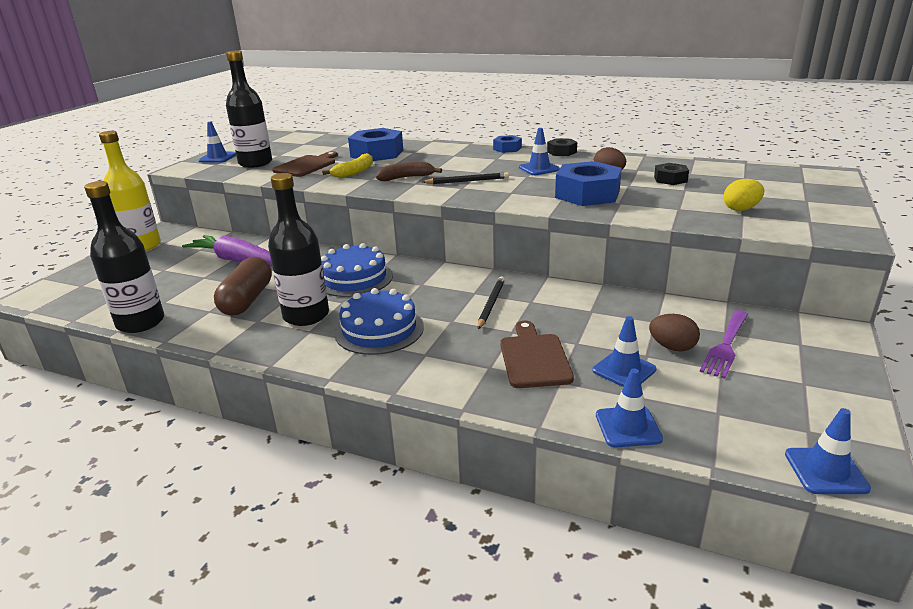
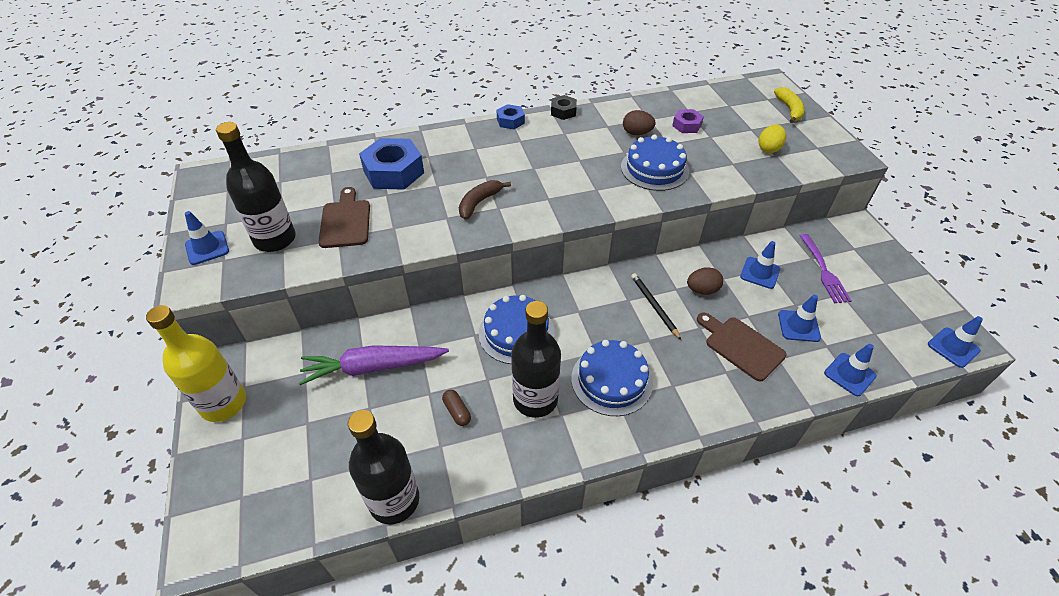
camera: 40 degrees left, 20 degrees up
brown capsule [214,257,272,316] -> brown capsule [442,390,471,426], size x0.47
yellow banana [322,153,373,178] -> yellow banana moved to [774,87,805,123]
black pencil [423,172,509,184] -> none
blue traffic cone [519,128,560,175] -> blue traffic cone moved to [740,241,780,289]
blue nut [555,161,622,206] -> blue cake [621,134,689,191]
brown egg [649,314,700,351] -> brown egg moved to [687,267,723,295]
black nut [654,163,689,185] -> purple nut [672,109,704,133]

